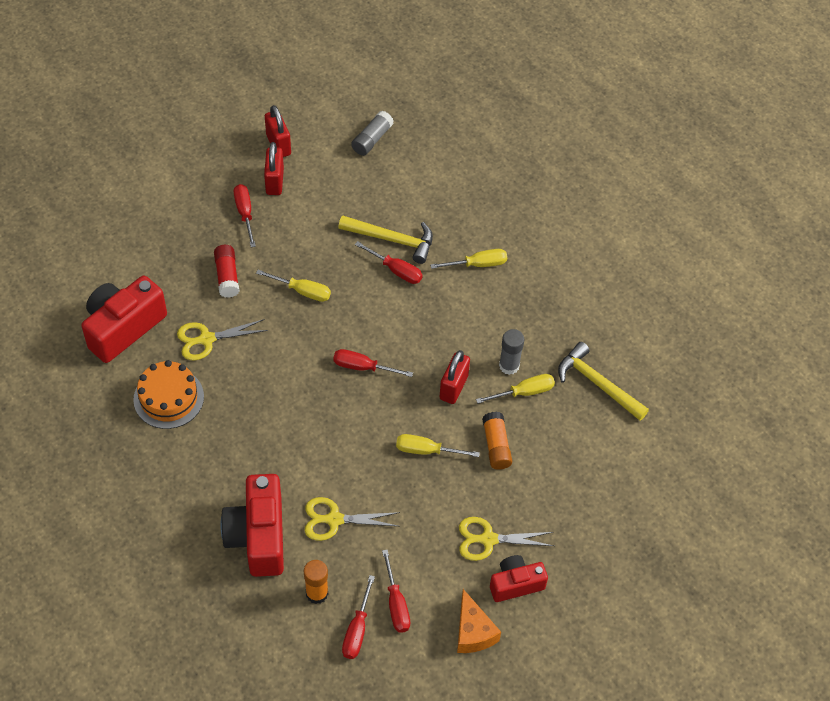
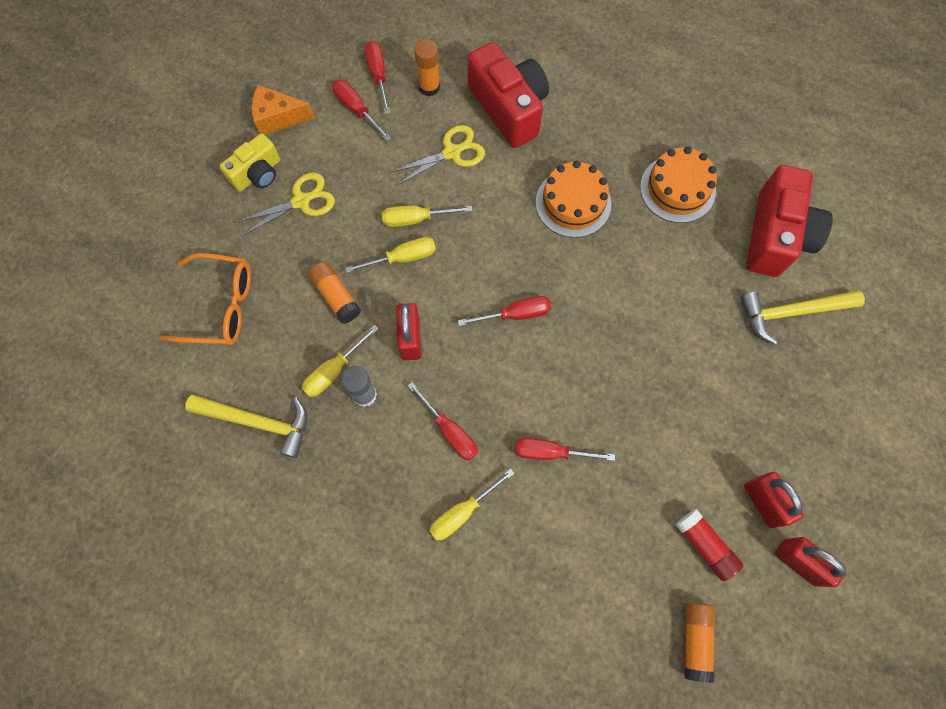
camera: 155 degrees right, 15 degrees up
yellow scissors [177,319,268,361] -> none
red glue stick [214,245,240,298] -> red glue stick moved to [676,509,743,581]
red screwdriver [234,184,256,247] -> red screwdriver moved to [407,382,478,461]
yellow screwdriver [256,270,331,302] -> yellow screwdriver moved to [382,206,472,227]
yellow hammer [338,215,433,264] -> yellow hammer moved to [741,290,865,345]
grey glue stick [351,111,394,156] -> orange glue stick [685,602,715,683]
orange cheese [457,589,501,653] -> orange cheese turned 45 degrees counterclockwise [252,85,314,135]
red camera [490,555,548,602] -> yellow camera [220,133,280,192]
none -> orange glasses [159,253,251,345]
none -> orange cake [536,161,612,238]

